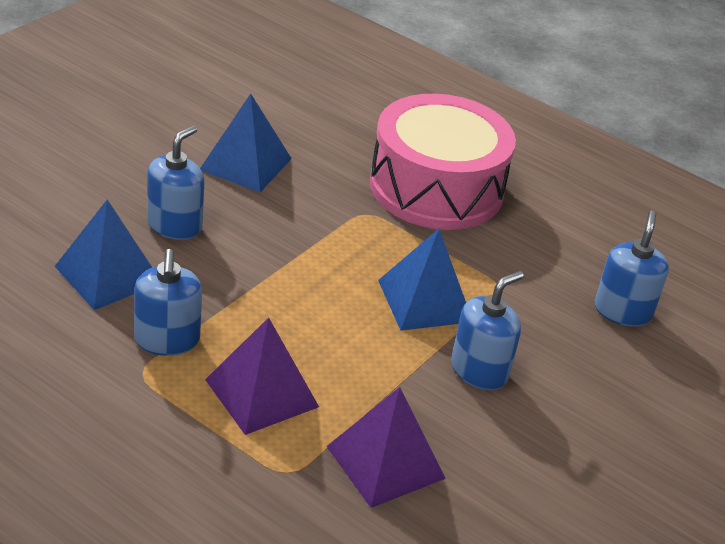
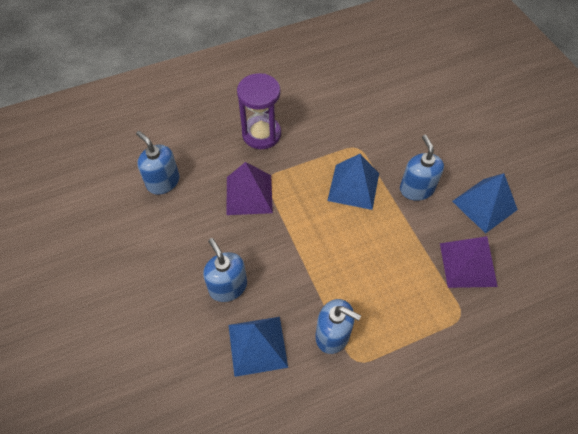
camera: 55 degrees left, 20 degrees up
blue pyramid [200,94,292,192] -> blue pyramid moved to [452,173,518,233]
purple pyramid [205,318,319,435] -> purple pyramid moved to [226,162,273,215]
pink drum [370,94,516,230] -> purple hourglass [237,73,281,149]
blue soap dispenser [595,210,669,327] -> blue soap dispenser moved to [136,131,180,195]

